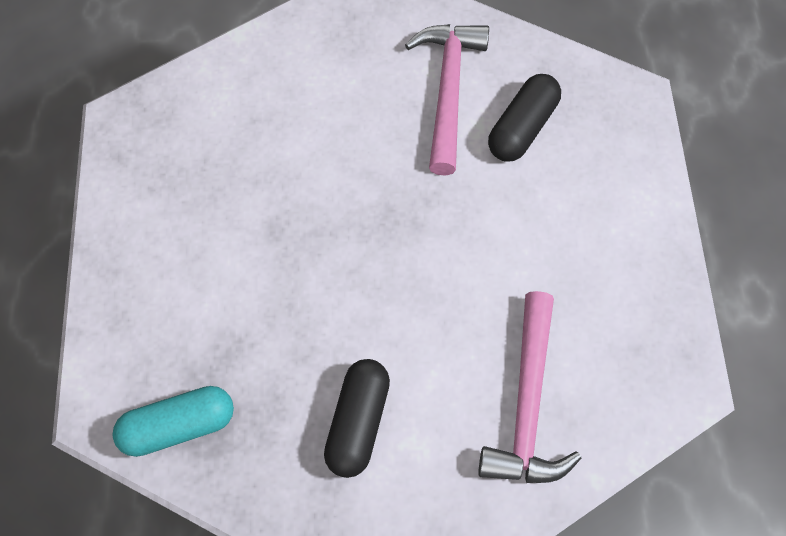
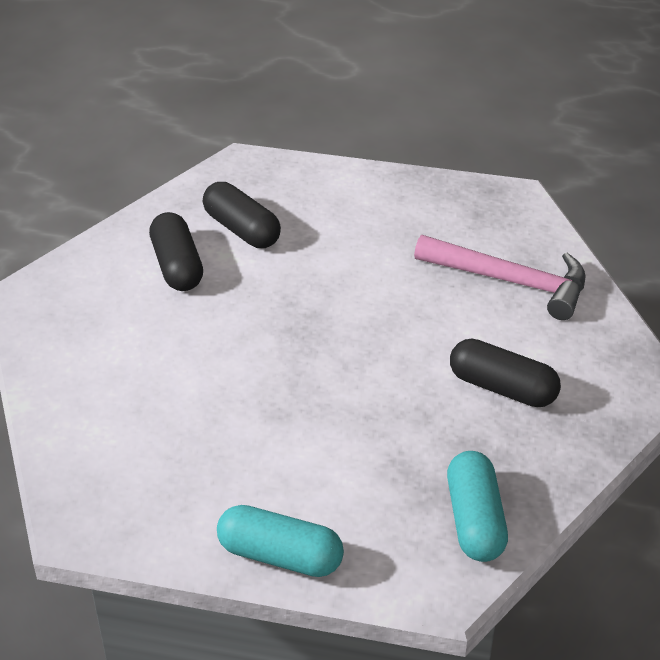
camera: 75 degrees left, 25 degrees down
pink hammer [405,24,489,176] -> black capsule [149,212,203,291]
none -> turquoise capsule [217,505,344,577]

